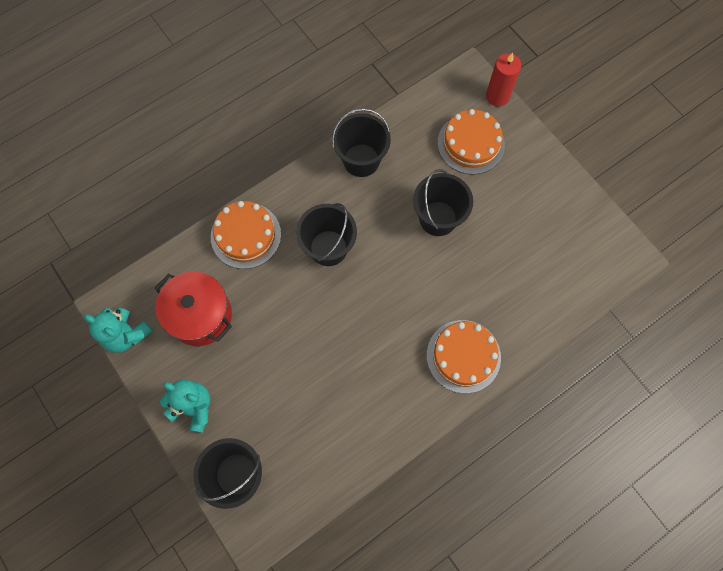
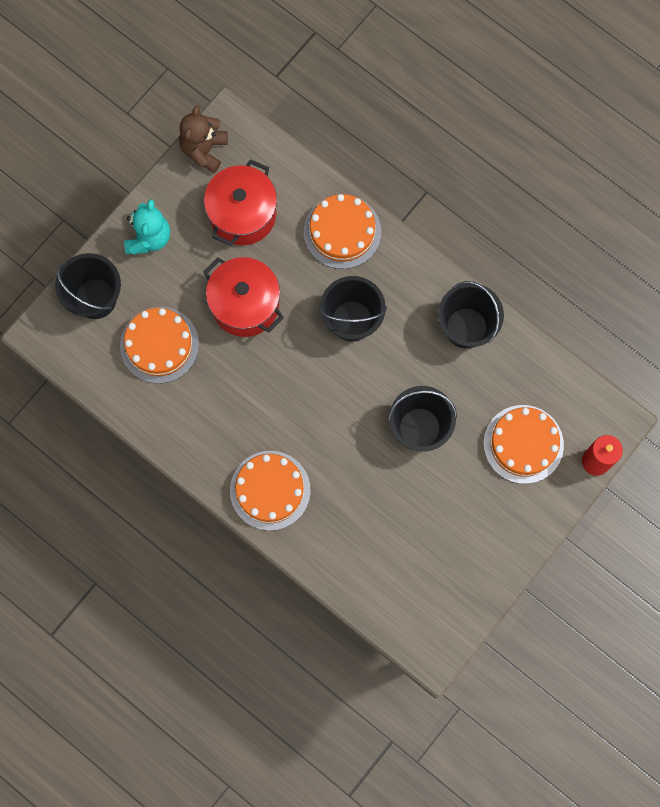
camera: 75 degrees right, 5 degrees up
turquoise teddy bear [84,307,153,353] -> brown teddy bear [179,106,228,173]
none -> orange cake [120,307,199,384]
none -> red pot [203,257,284,337]

